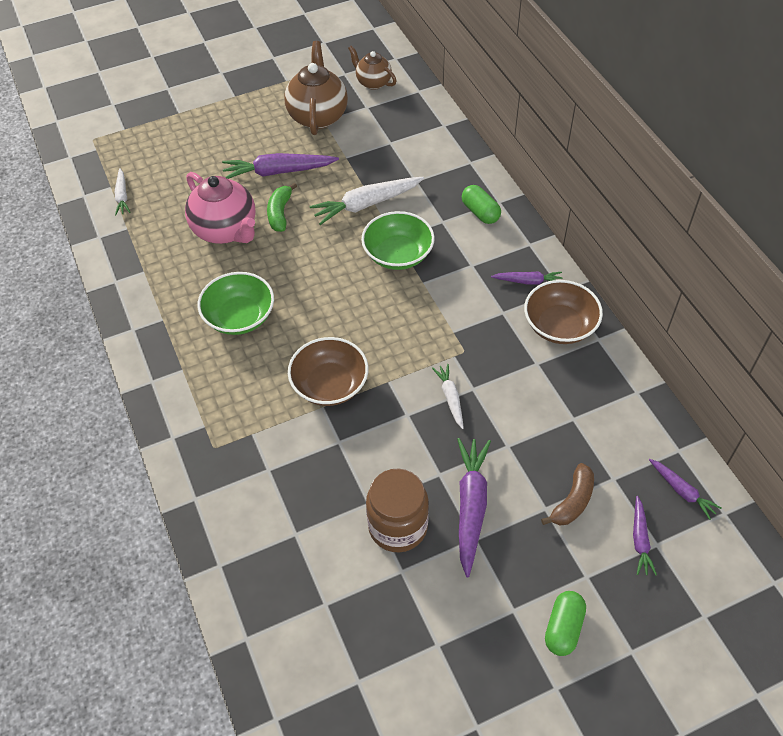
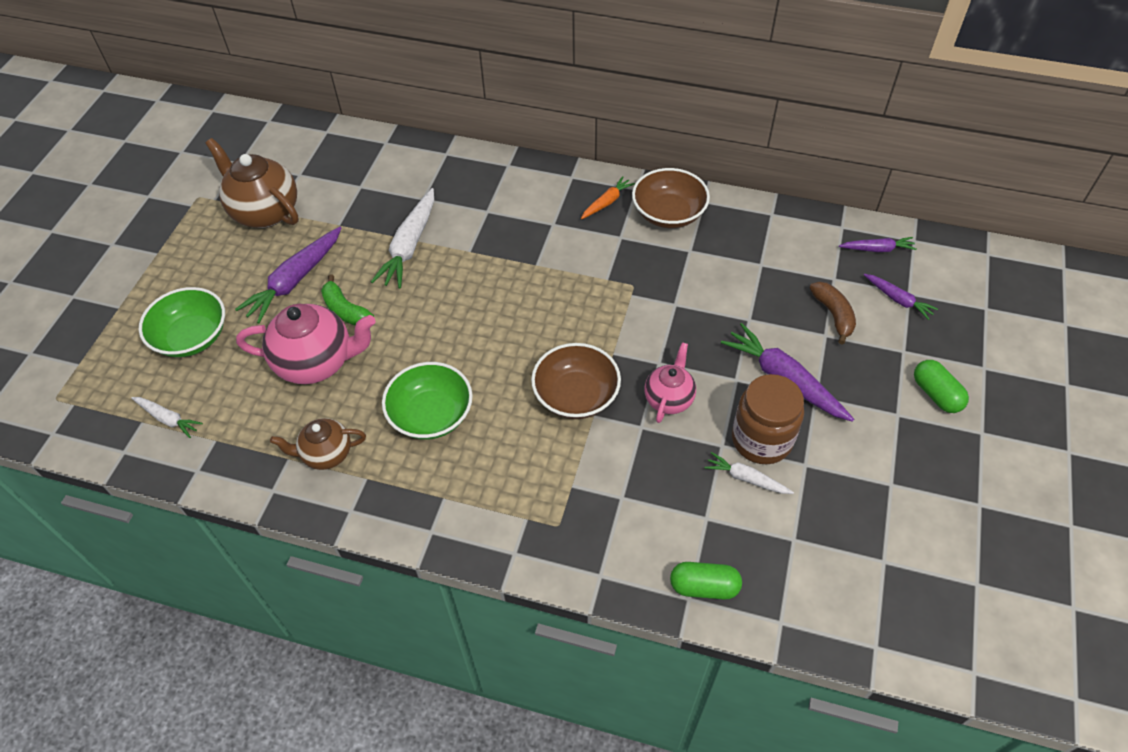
camera: 50 degrees left, 0 degrees up
brown teapot [348,45,396,90] -> brown teapot moved to [270,418,366,470]
green bowl [361,211,435,270] -> green bowl moved to [139,287,225,357]
white carrot [432,364,464,429] -> white carrot moved to [705,452,794,494]
green capsule [462,185,501,224] -> green capsule moved to [670,562,742,600]
purple carrot [491,271,562,285] -> orange carrot [581,176,635,219]
none -> pink teapot [644,342,696,423]

